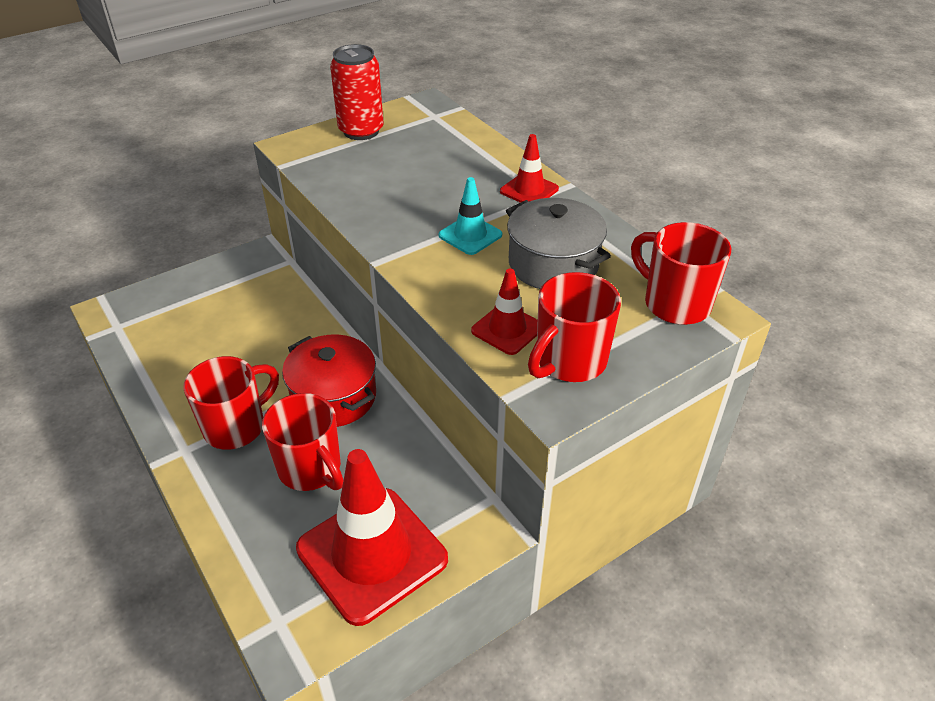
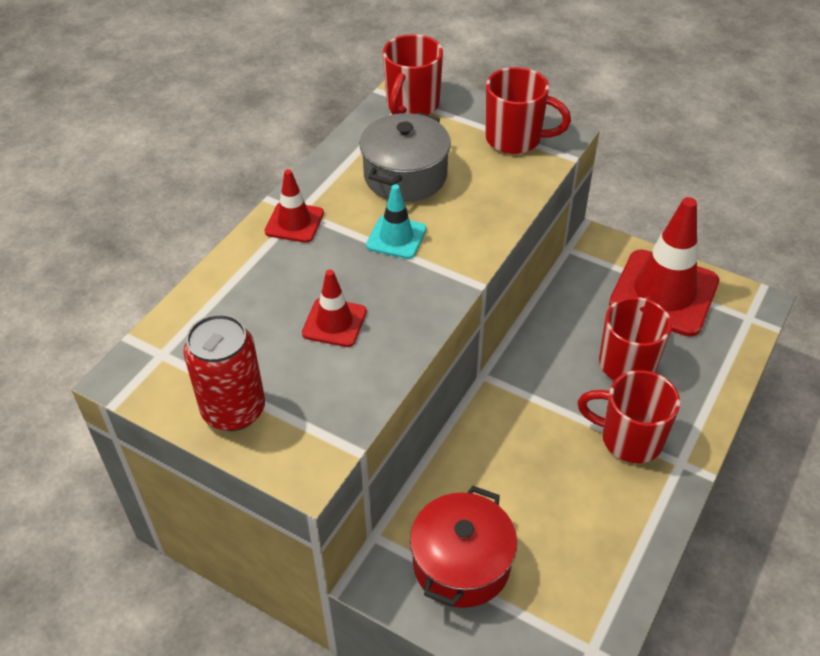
camera: 115 degrees left, 5 degrees up
red pot [282,334,376,427] -> red pot moved to [410,486,517,608]
red traffic cone [471,269,538,355] -> red traffic cone moved to [302,270,367,347]

